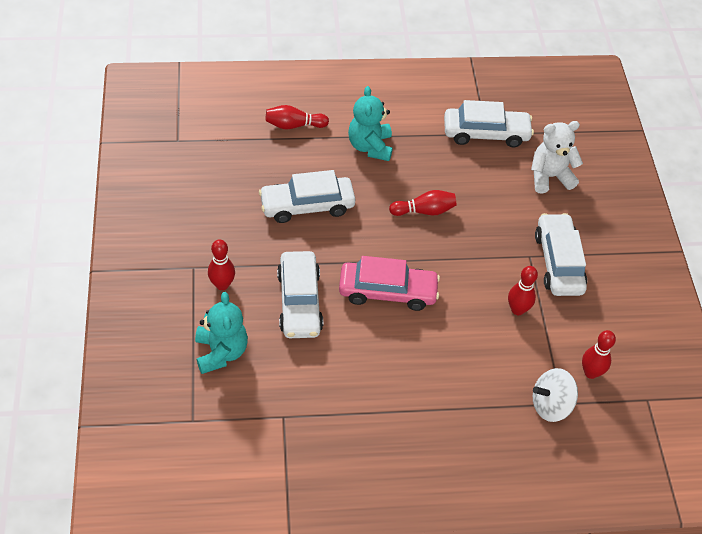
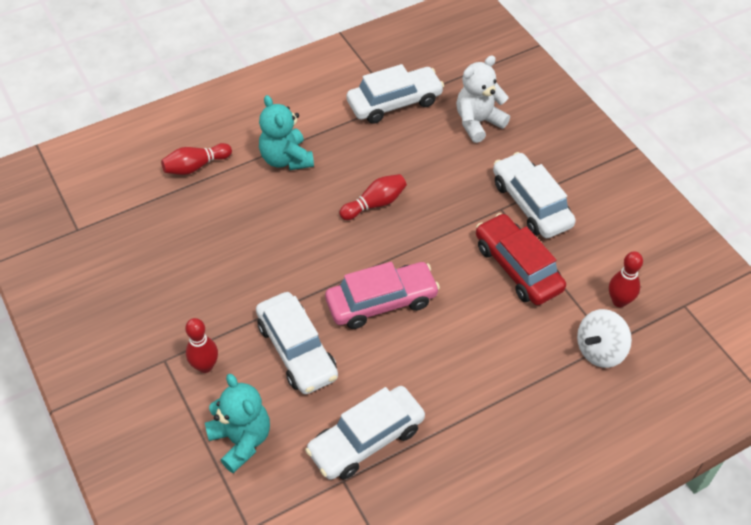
camera: 20 degrees left, 0 degrees up
white car [259,170,356,223] -> white car moved to [305,386,425,480]
red bowling pin [508,266,538,315] -> red car [476,213,566,305]

